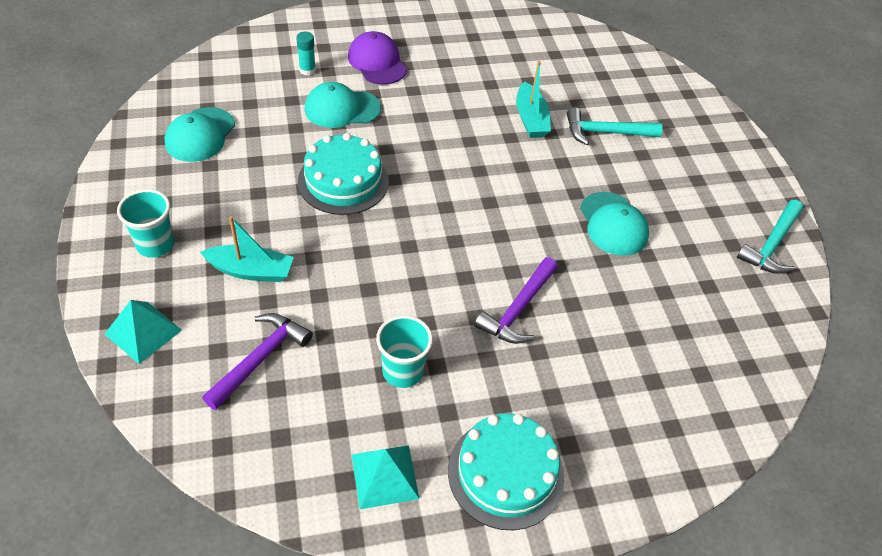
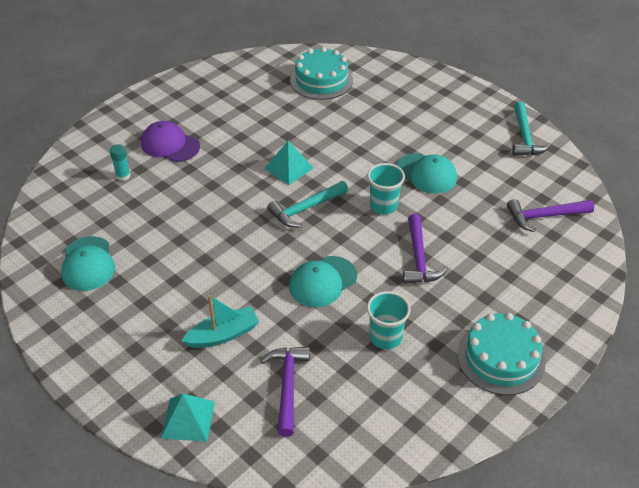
camera: 30 degrees left, 5 degrees down
turquoise cup [117,189,174,258] -> turquoise cup moved to [367,163,405,214]
turquoise cake [298,133,389,215] -> turquoise cake moved to [290,47,353,100]
turquoise cap [304,82,381,128] -> turquoise cap moved to [289,256,357,307]
turquoise pyramid [352,445,419,509] -> turquoise pyramid moved to [264,141,314,185]
turquoise boat [516,61,551,138] -> none
turquoise hammer [567,107,663,145] -> turquoise hammer moved to [267,181,348,228]
none -> purple hammer [507,199,594,232]

